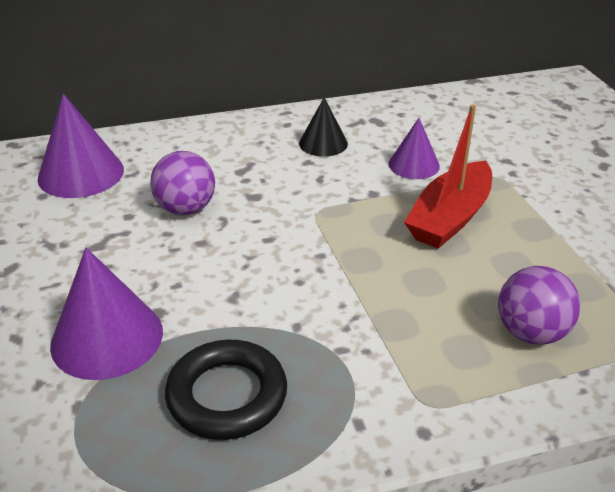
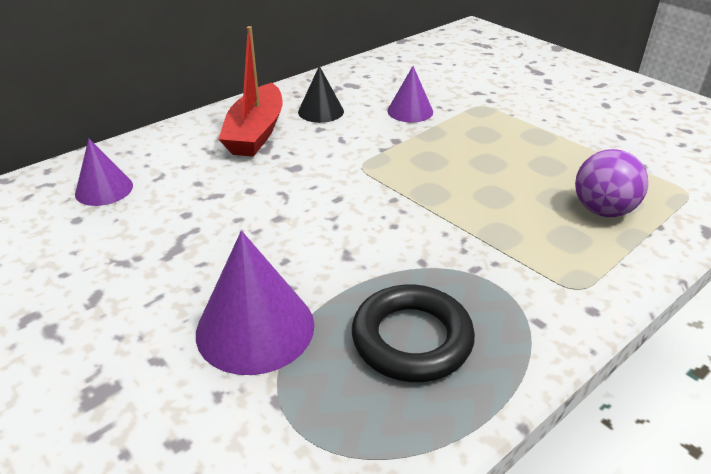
camera: 25 degrees left, 0 degrees up
purple cone [38,94,124,198] -> purple cone [75,139,133,206], size x0.62
purple ball [150,151,215,215] -> none
red boat [404,105,492,249] -> red boat moved to [218,26,282,157]

